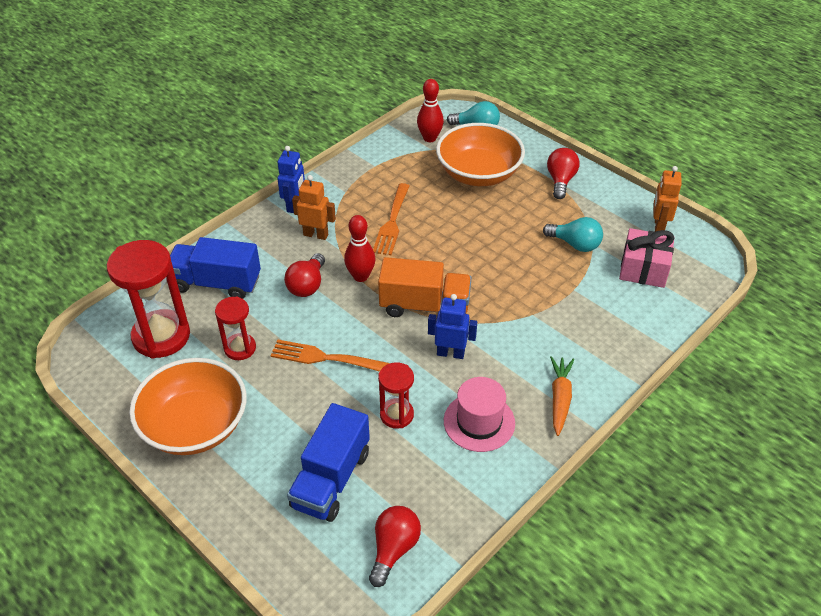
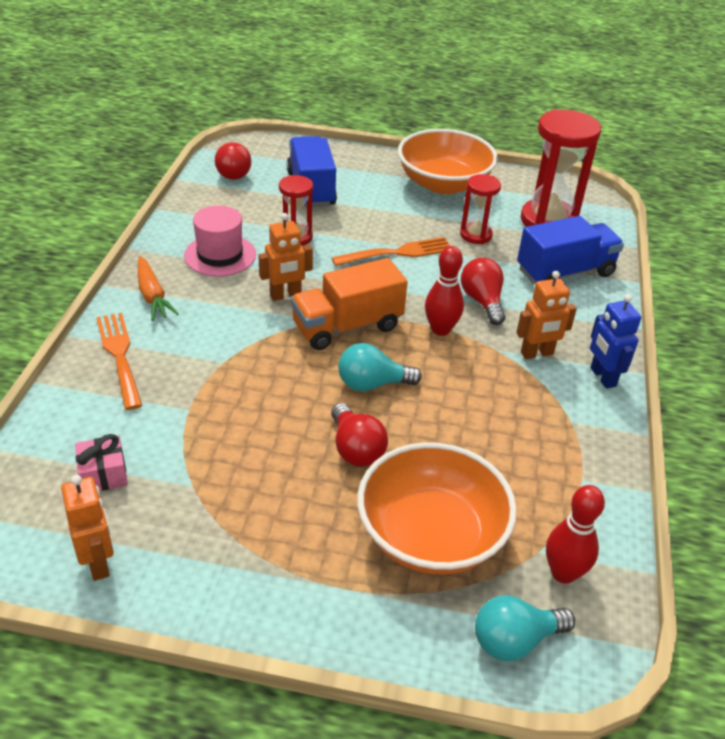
camera: 145 degrees right, 5 degrees down
orange fork [373,183,409,255] -> orange fork moved to [96,313,142,410]
blue robot [428,294,477,359] -> orange robot [258,213,313,301]
turquoise light bulb [543,217,603,252] -> turquoise light bulb moved to [338,343,422,391]
red light bulb [547,148,580,199] -> red light bulb moved to [331,403,388,467]
pink gift [619,228,674,288] -> pink gift [75,434,128,491], size x0.64

